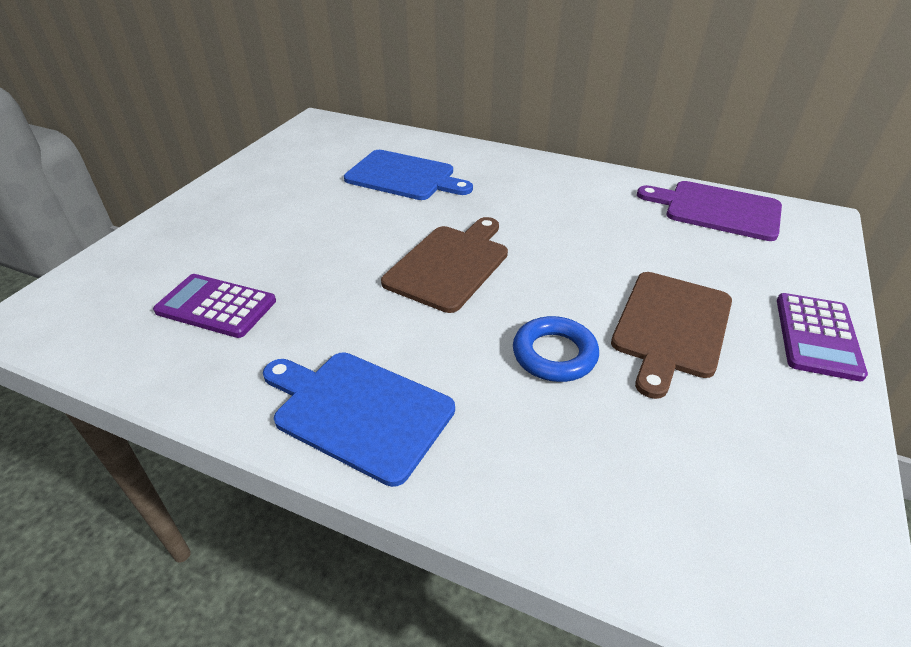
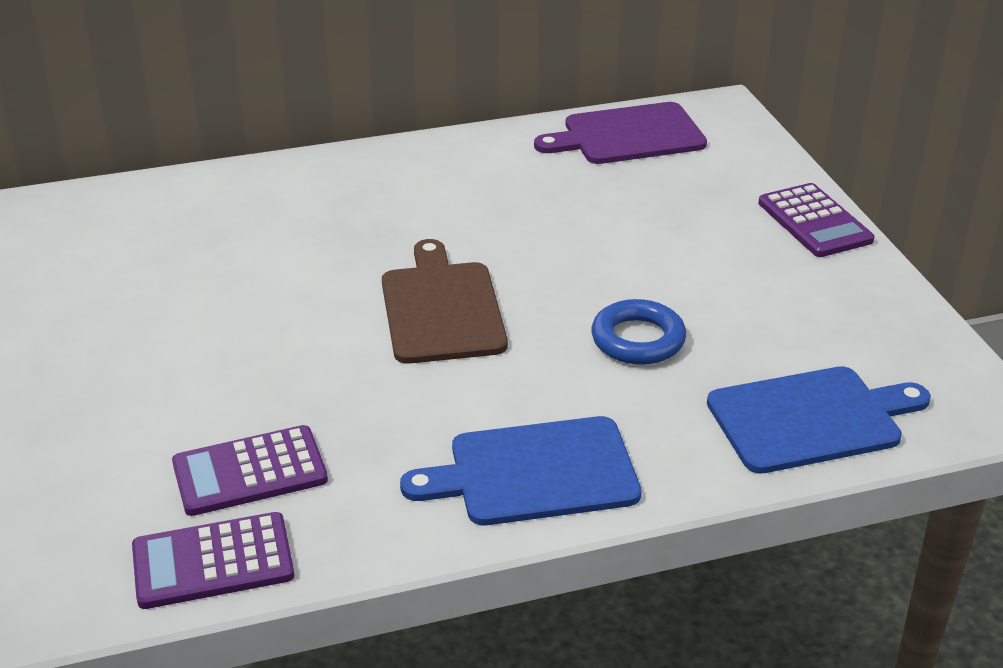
camera: 40 degrees left, 5 degrees down
blue cutting board [344,150,473,200] -> blue cutting board moved to [707,366,931,474]
brown cutting board [611,272,732,399] -> none
none -> purple calculator [132,512,294,609]

